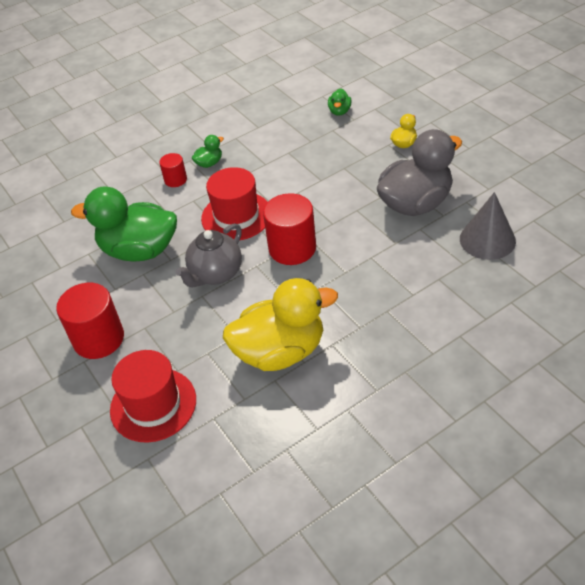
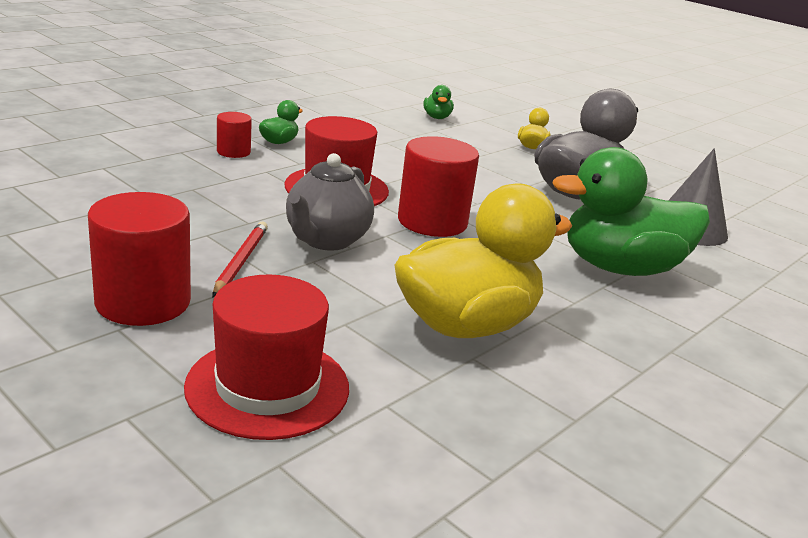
camera: 20 degrees left, 20 degrees down
green duck [71,186,177,262] -> green duck moved to [553,147,710,276]
none -> red pencil [212,222,268,298]

